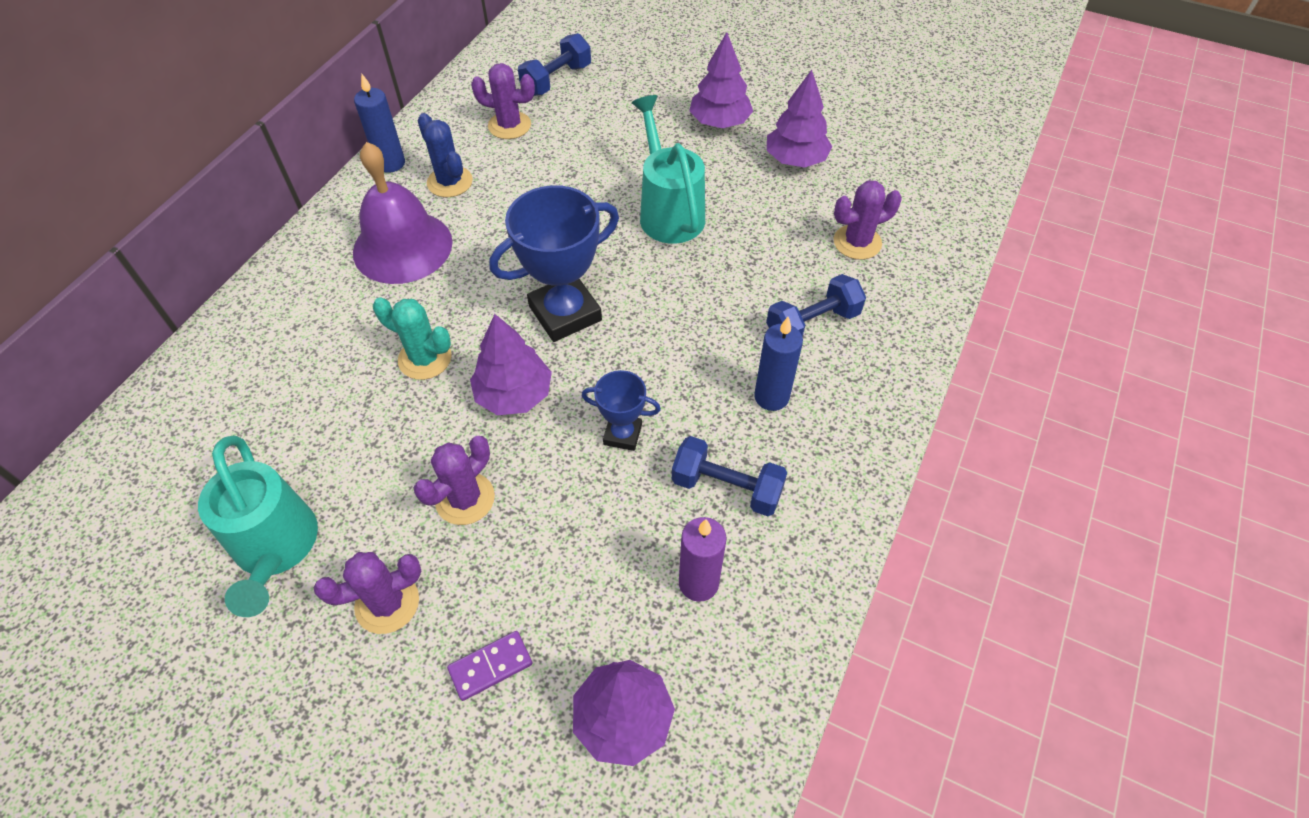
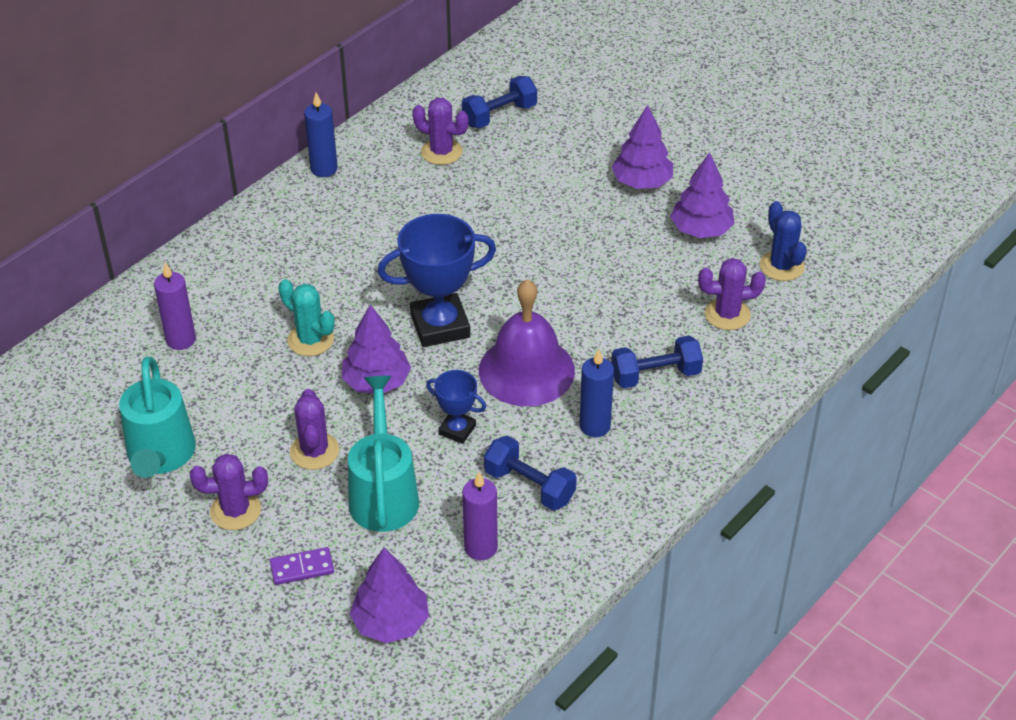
camera: 15 degrees right, 10 degrees down
purple bell [353,142,453,284] -> purple bell moved to [479,279,575,406]
purple cactus [414,436,495,525] -> purple cactus turned 60 degrees counterclockwise [290,389,339,470]
blue cactus [417,113,473,197] -> blue cactus moved to [760,201,807,281]
turquoise watering can [632,95,705,244] -> turquoise watering can moved to [348,376,419,532]
none -> purple candle [154,262,196,350]

